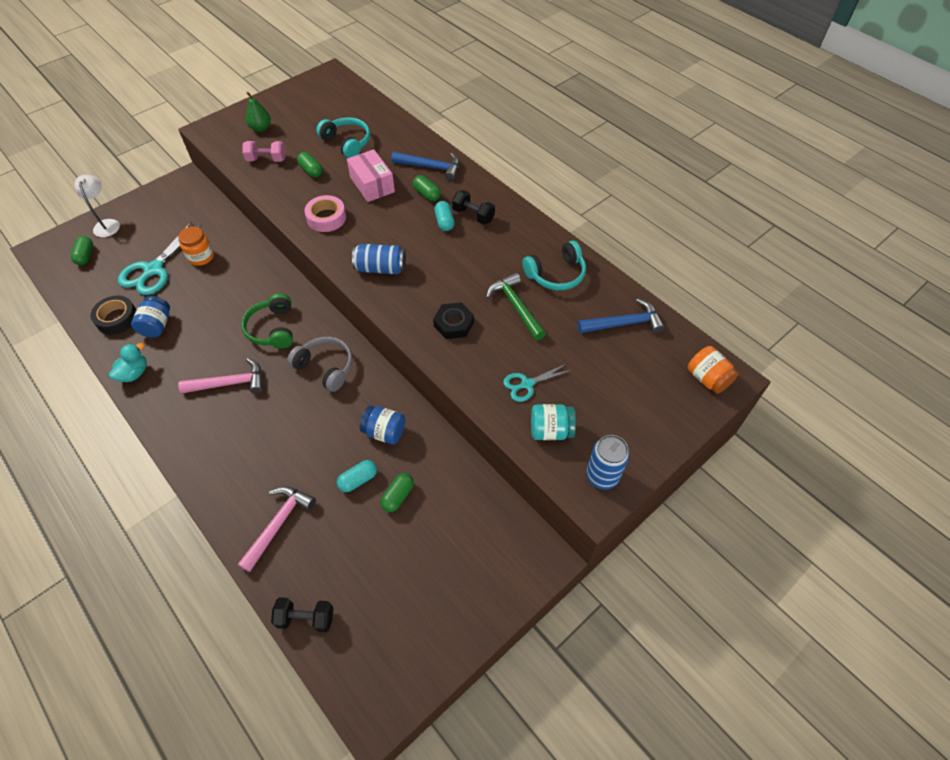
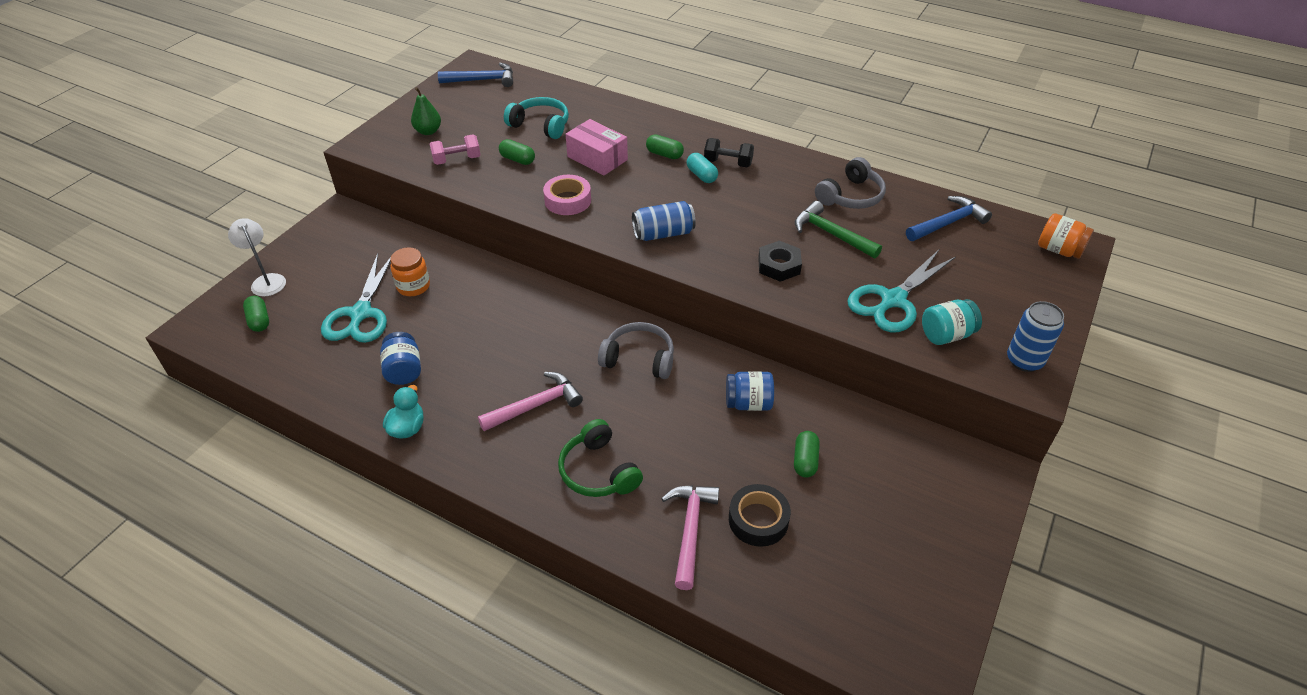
camera: 20 degrees left, 10 degrees down
black tape [90,295,137,335] -> black tape moved to [729,484,791,547]
green headphones [241,293,293,349] -> green headphones moved to [558,419,643,497]
black dumbbell [271,597,333,632] -> none
turquoise capsule [337,460,377,492] -> none
blue hammer [391,152,460,181] -> blue hammer moved to [438,63,513,87]
turquoise scissors [503,364,572,402] -> turquoise scissors [847,250,956,332], size x1.79
turquoise headphones [522,241,586,290] -> grey headphones [815,157,886,209]

